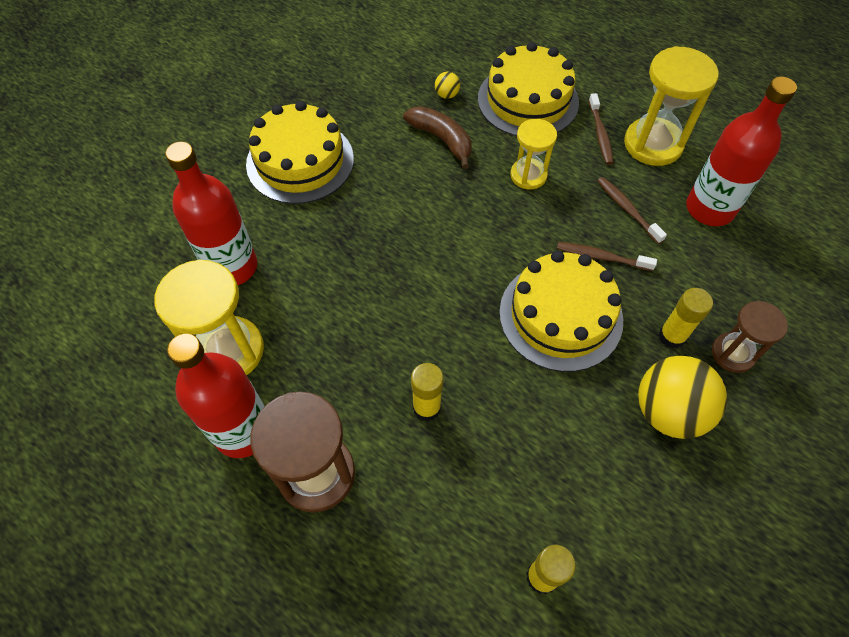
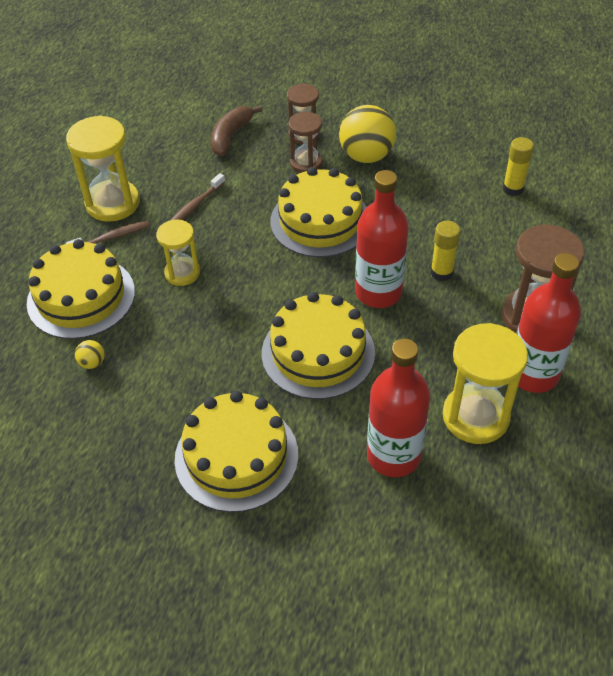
camera: 110 degrees left, 10 degrees down
brown banana [403,106,472,169] -> brown banana moved to [211,105,262,156]
brown toothbrush [557,242,657,271] -> none
yellow glue stick [659,288,713,349] -> brown hourglass [289,112,322,173]
red bottle [686,76,797,226] -> red bottle moved to [355,170,409,308]
none -> yellow cake [262,292,375,399]

